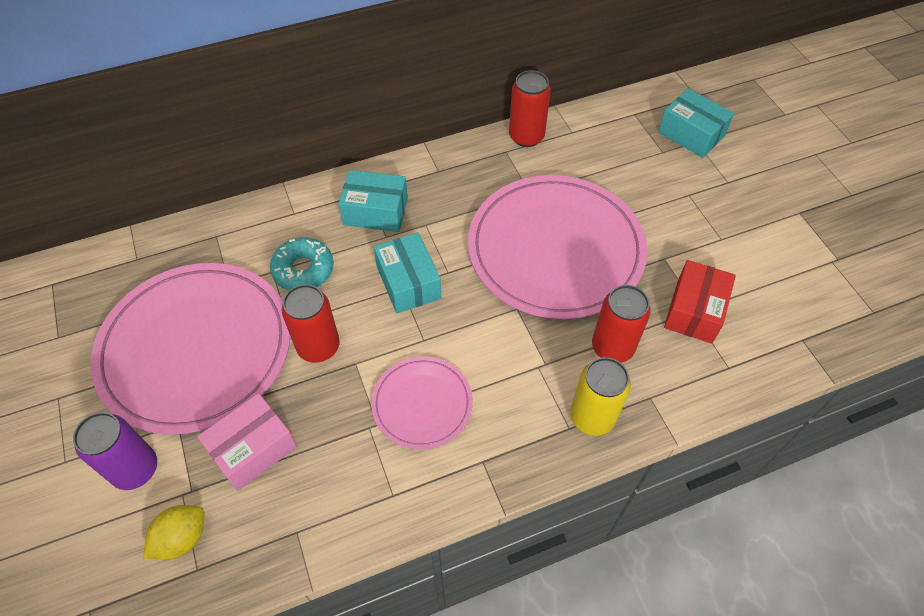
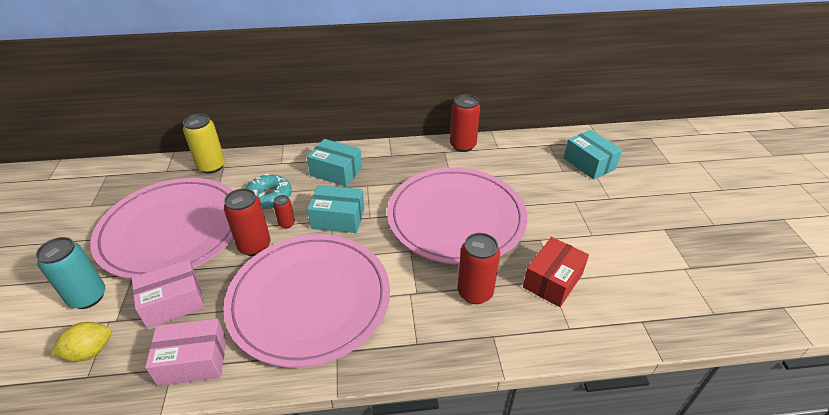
camera: 15 degrees right, 15 degrees down
purple can [73,412,157,490] -> turquoise can [36,237,105,309]
pink plate [371,356,473,450] -> pink plate [223,234,390,368], size x2.00
turquoise box [374,232,441,313] -> turquoise box turned 75 degrees counterclockwise [307,185,364,233]
yellow can [570,357,631,436] -> yellow can moved to [183,114,225,174]
none -> pink box [145,318,226,386]
none -> red can [273,195,295,228]

